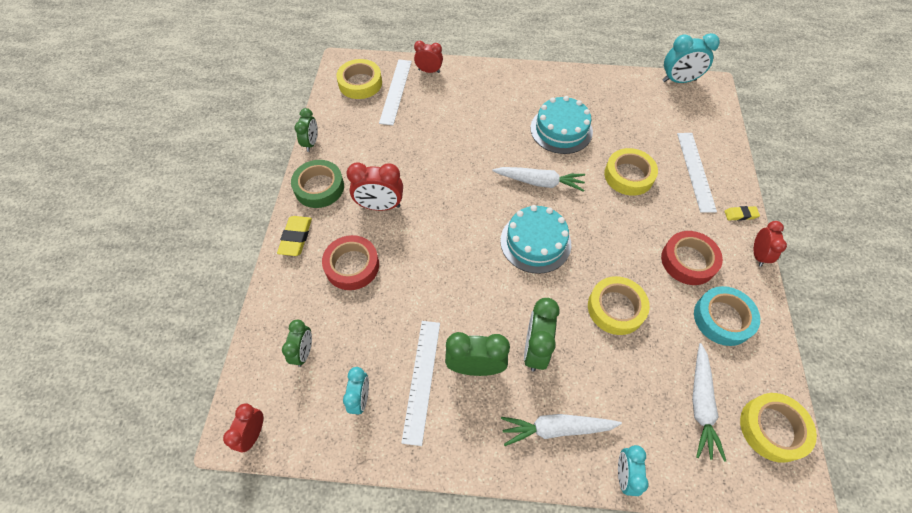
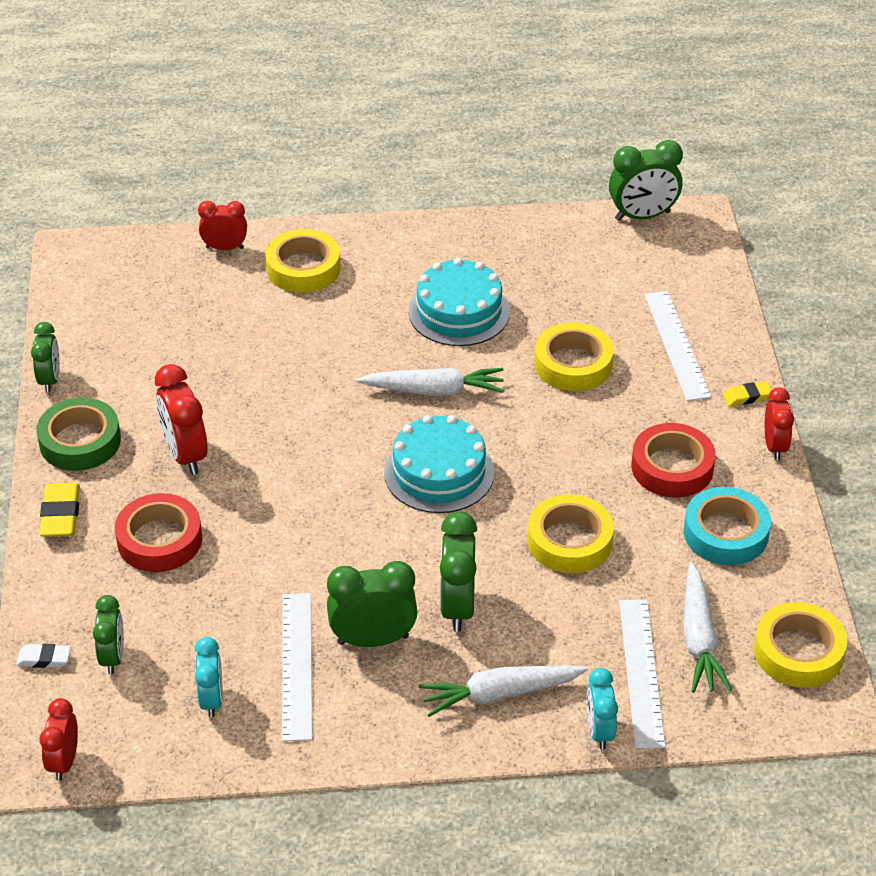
camera: 10 degrees left, 15 degrees down
yellow tape [336,59,382,99] -> yellow tape moved to [265,229,341,293]
red clock [347,163,403,211] -> red clock turned 75 degrees clockwise [155,364,208,475]
white ruler [379,59,412,125] -> white ruler moved to [619,600,666,749]
turquoise clock [663,33,720,83] -> green clock [609,140,683,221]
none -> white eraser [16,644,71,668]

